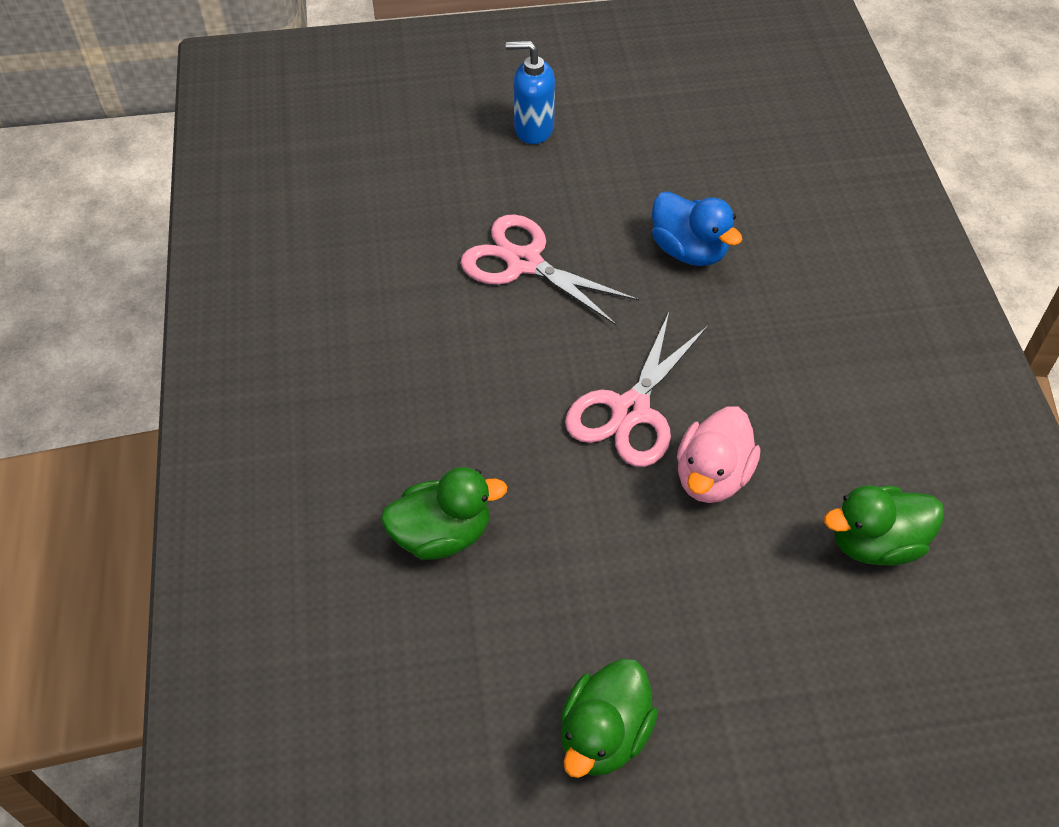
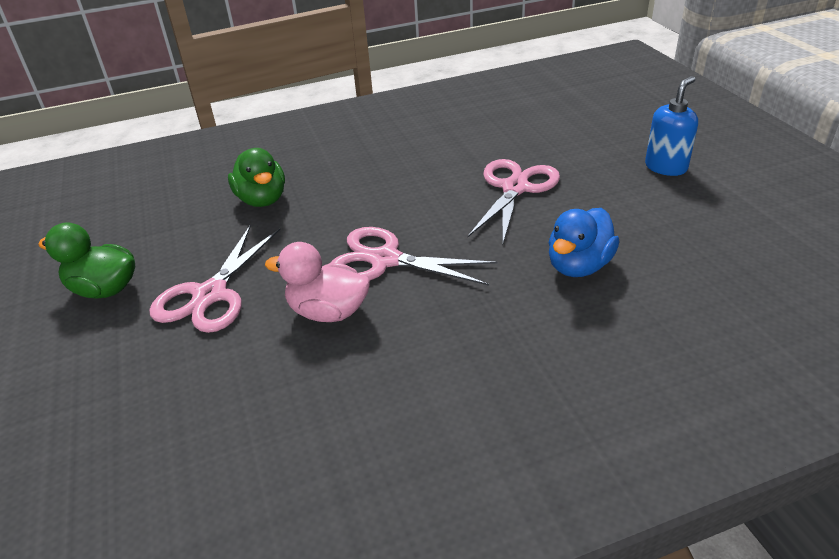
camera: 80 degrees right, 15 degrees down
blue soap dispenser [506,41,555,144] -> blue soap dispenser turned 45 degrees clockwise [645,76,698,176]
green duck [824,485,944,565] -> none
none -> pink scissors [150,226,281,333]

